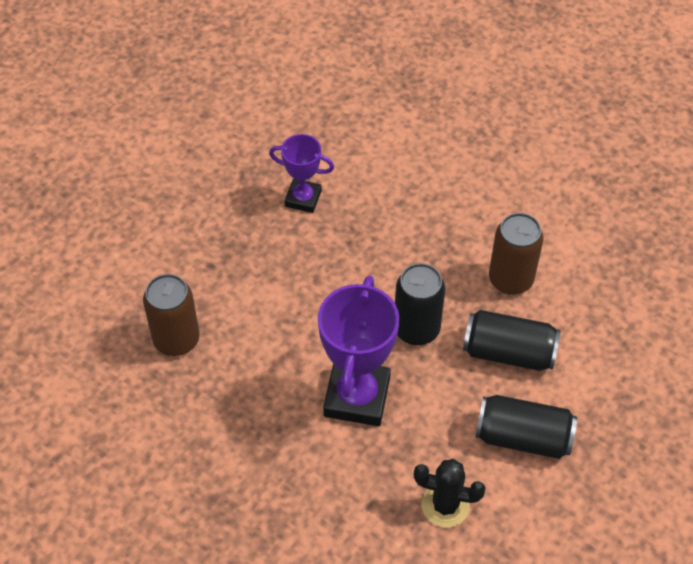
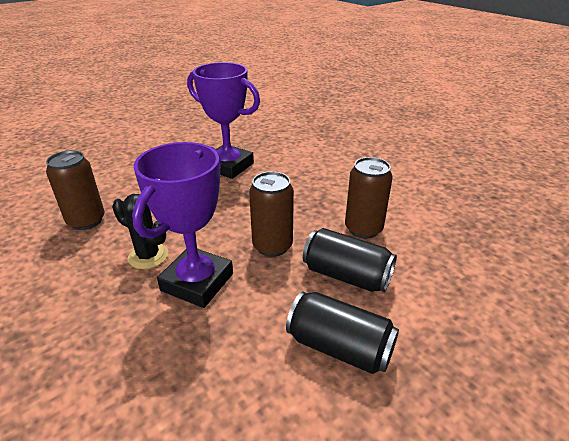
camera: 15 degrees right, 20 degrees down
purple trophy [269,134,334,213] -> purple trophy [187,62,260,179], size x1.74
black can [395,263,445,345] -> brown can [249,171,294,257]
black cactus [414,459,486,528] -> black cactus moved to [112,194,168,269]

